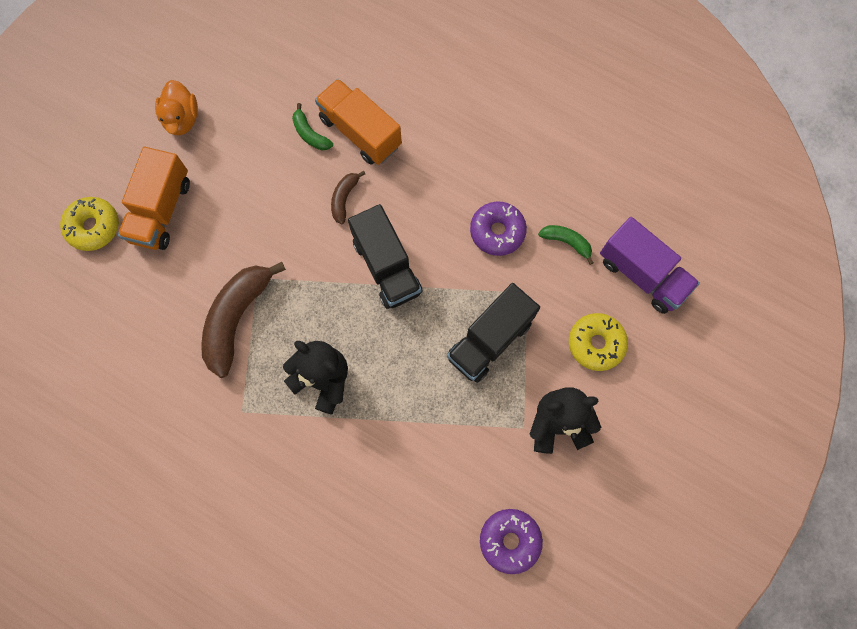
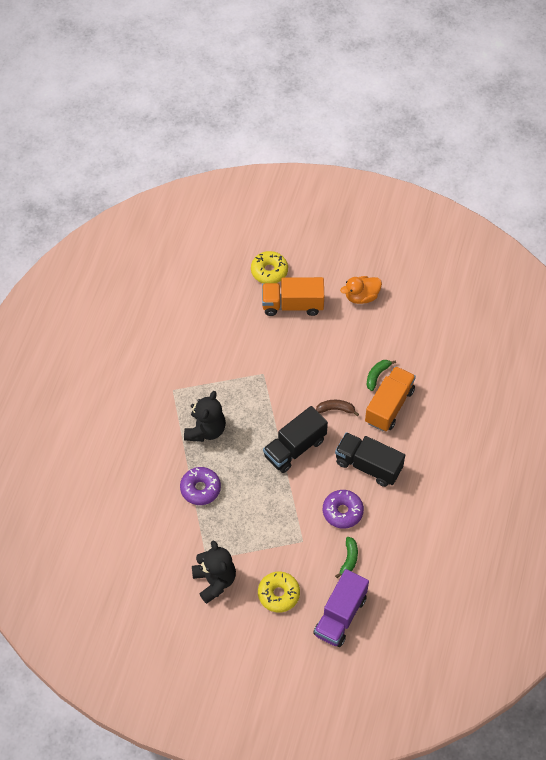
camera: 75 degrees right, 15 degrees down
brown banana [201,262,286,378] -> none
black truck [447,283,540,383] -> black truck moved to [335,432,405,487]
purple donut [480,509,543,574] -> purple donut moved to [180,467,221,505]

